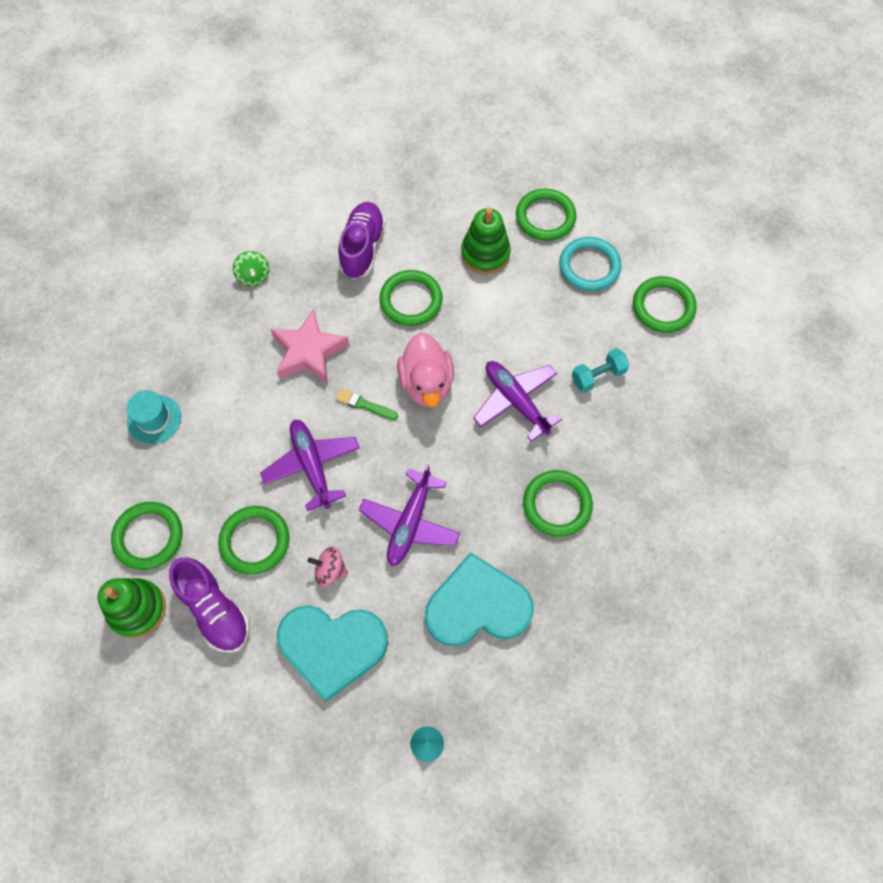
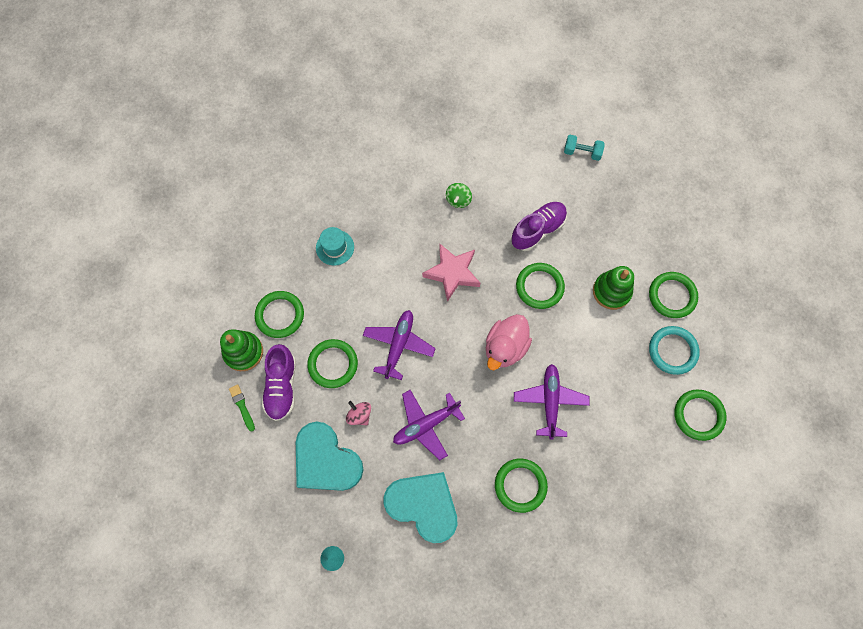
camera: 40 degrees right, 5 degrees up
green brush [336,388,398,420] -> green brush moved to [229,384,255,432]
turquoise dumbbell [572,348,629,393] -> turquoise dumbbell moved to [564,135,605,161]

